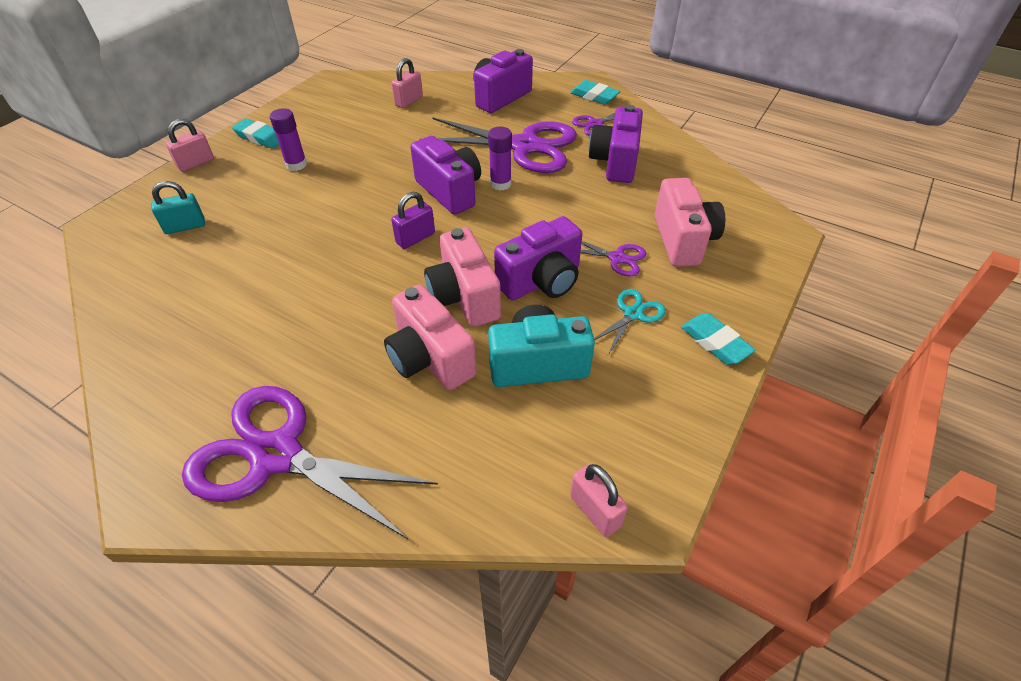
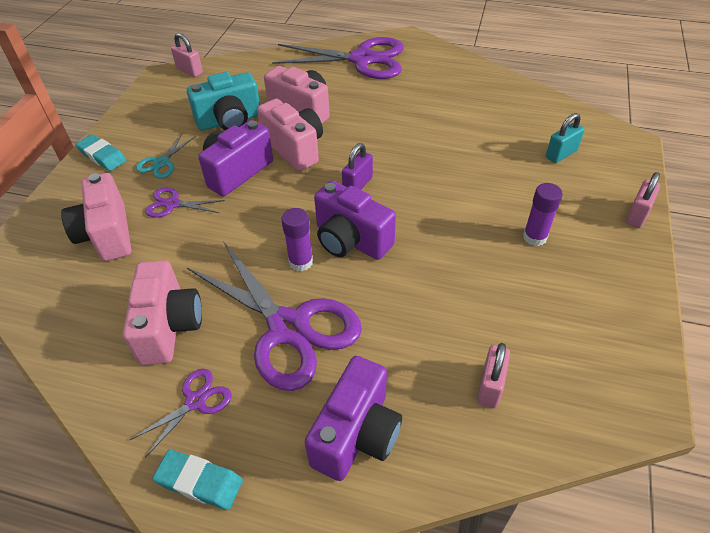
camera: 165 degrees right, 0 degrees up
turquoise eraser [232,118,279,149] -> none
purple scissors [432,117,577,173] -> purple scissors turned 135 degrees counterclockwise [187,241,362,391]
purple camera [589,105,643,183] -> pink camera [123,260,202,365]

